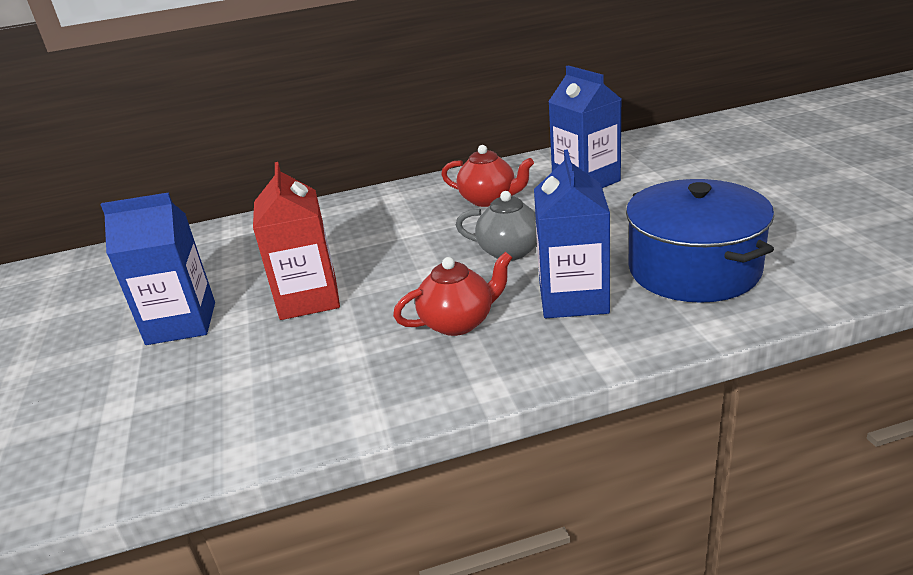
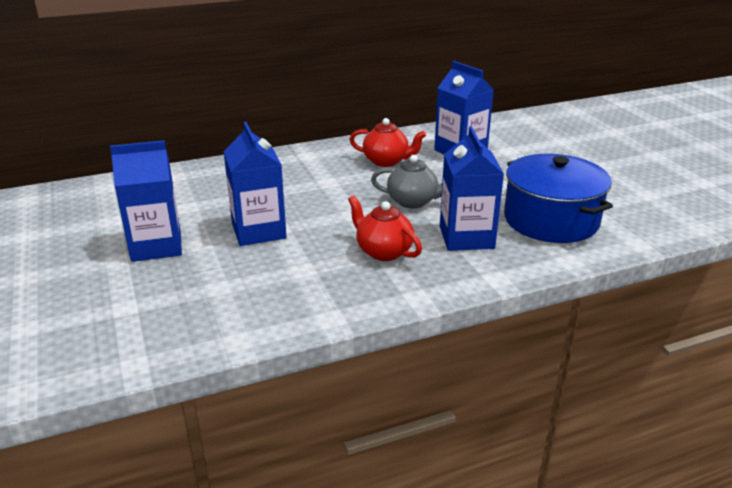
camera: 10 degrees left, 0 degrees up
red carton [253,162,340,320] -> blue carton [224,122,287,246]
red teapot [393,252,513,336] -> red teapot turned 105 degrees counterclockwise [348,195,422,261]

